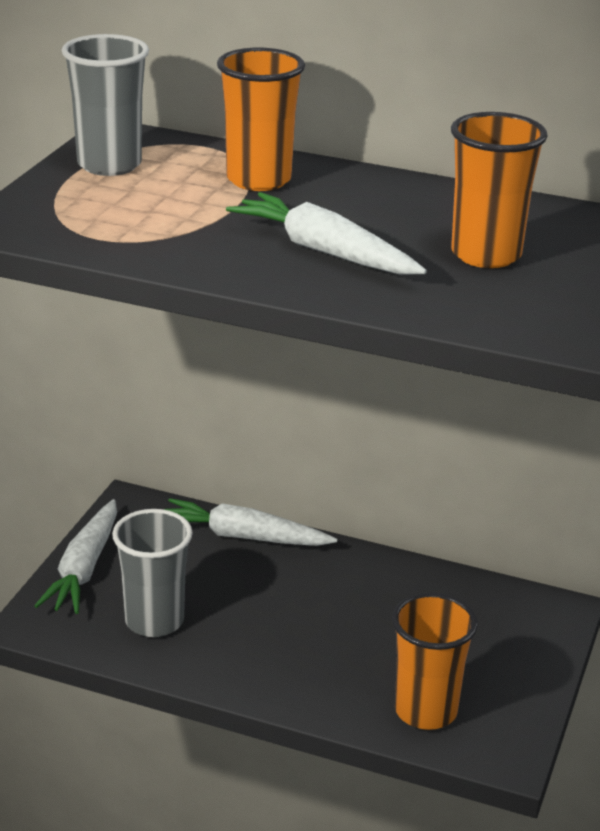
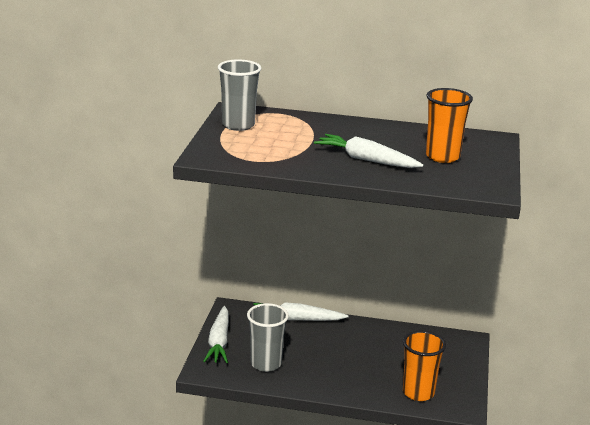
camera: 10 degrees left, 5 degrees down
orange cup [217,48,305,191] -> none

